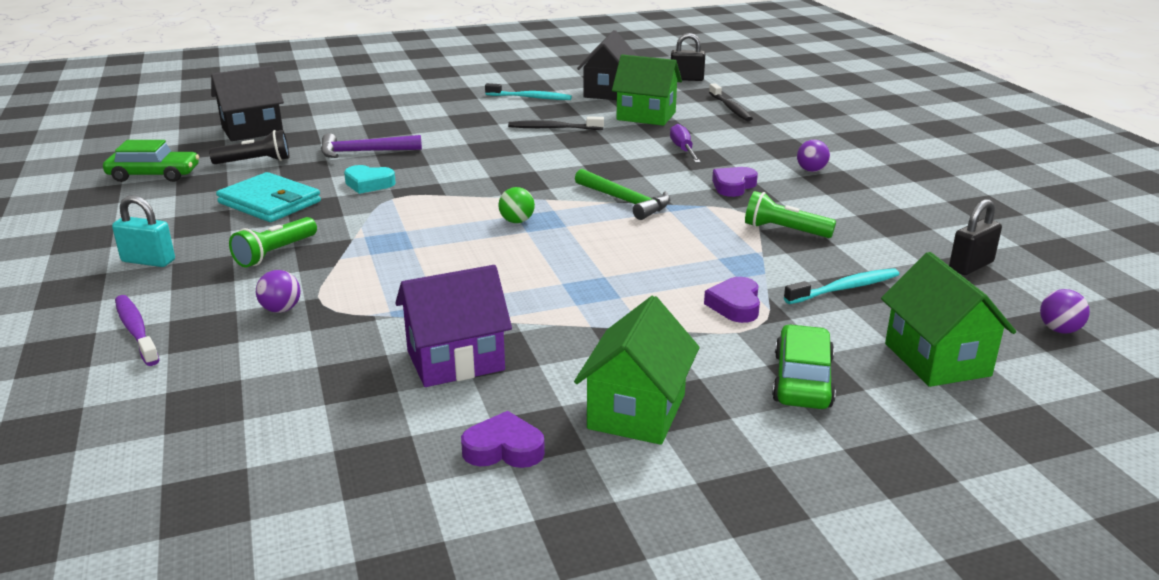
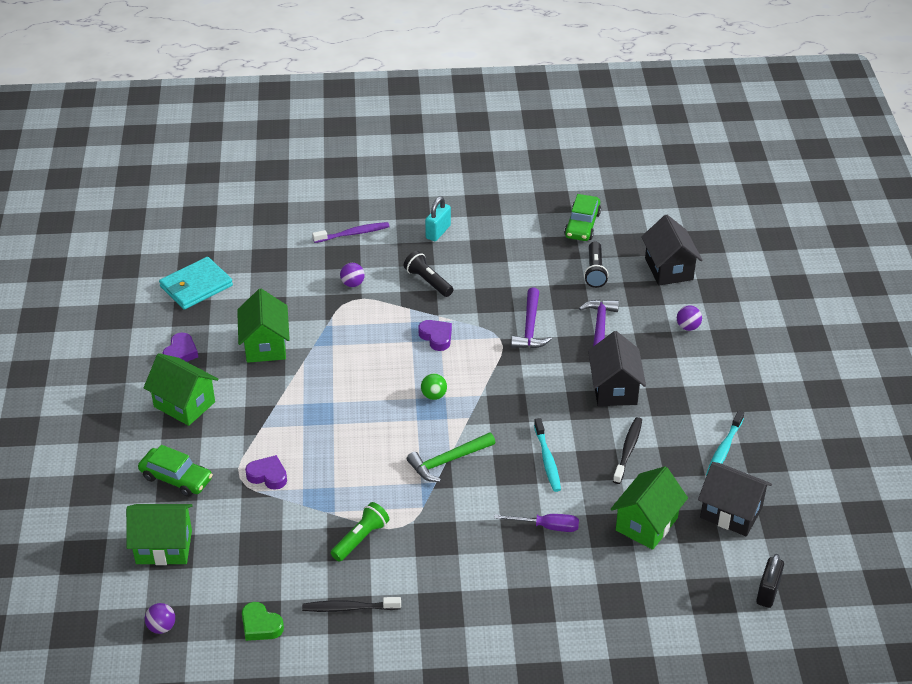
camera: 105 degrees right, 15 degrees up
turquoise wallet [216,172,321,222] -> turquoise wallet moved to [159,257,233,310]
green flashlight [229,217,317,268] -> black flashlight [404,251,453,297]
turquoise heart [344,165,396,194] -> purple hammer [511,288,552,349]
purple house [395,265,512,387] -> green house [237,289,290,363]
black toothbrush [709,83,753,121] -> black toothbrush moved to [302,597,401,612]
purple heart [712,167,758,197] -> purple heart moved to [418,320,452,351]
turquoise toothbrush [784,268,899,304] -> turquoise toothbrush moved to [534,418,561,492]
purple ball [797,140,830,172] -> purple ball moved to [677,305,702,331]
black padlock [949,199,1002,275] -> green heart [242,602,284,641]
none -> black house [588,331,646,406]

